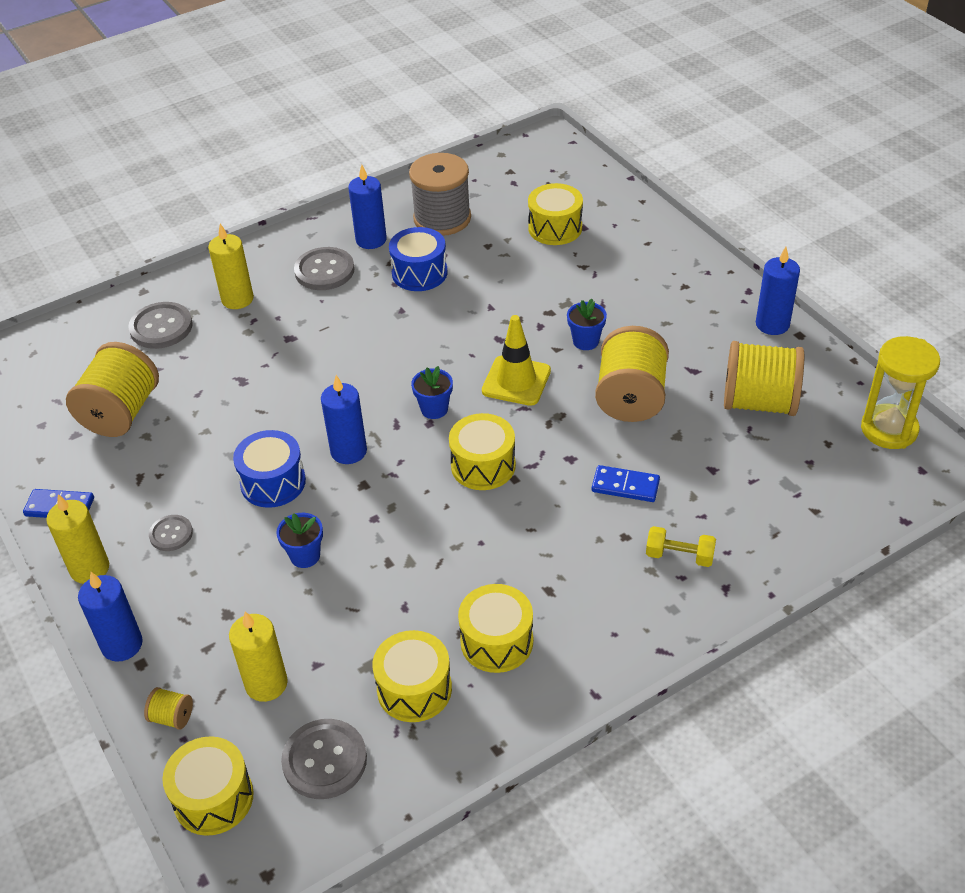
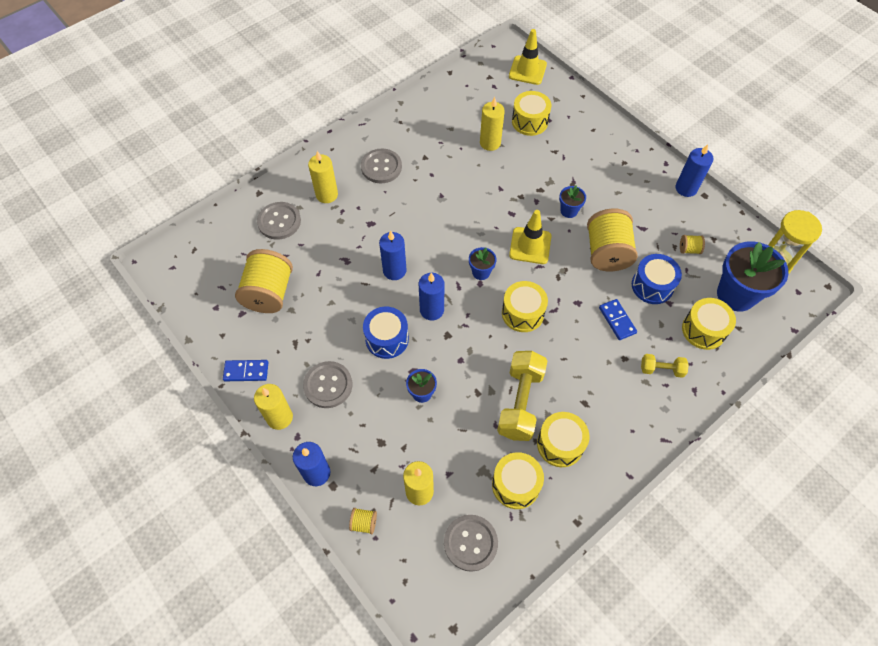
camera: 10 degrees left, 15 degrees up
grey button [149,515,193,551] -> grey button [303,361,352,408], size x1.69
yellow drum [162,736,254,836] -> yellow drum moved to [682,298,736,350]
blue candle [348,165,387,249] -> blue candle moved to [379,231,407,280]
blue drum [389,227,447,291] -> blue drum moved to [632,254,682,304]
grey spool [409,153,471,236] -> none
blue domino [592,465,660,502] -> blue domino turned 60 degrees clockwise [599,299,637,340]
yellow spool [724,341,804,416] -> yellow spool [680,235,705,254], size x0.42
none -> yellow candle [480,97,505,151]
none -> yellow dumbbell [497,351,547,441]
none -> yellow traffic cone [509,29,547,85]
none -> blue flower pot [717,241,789,312]

